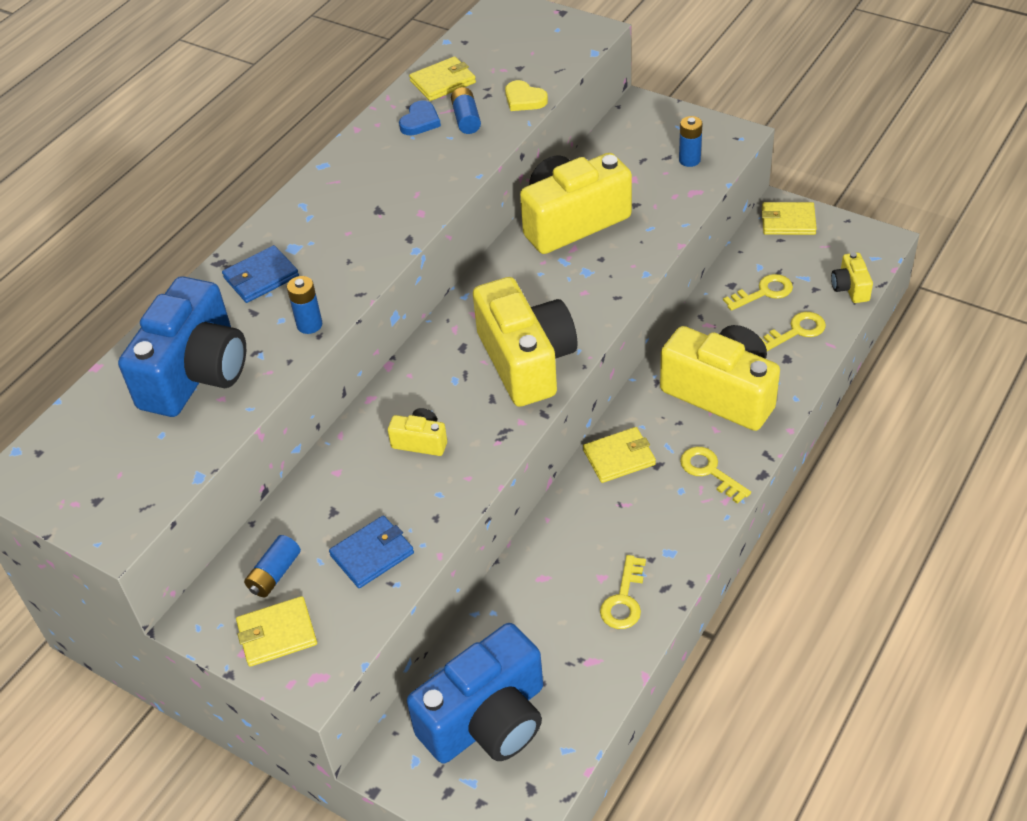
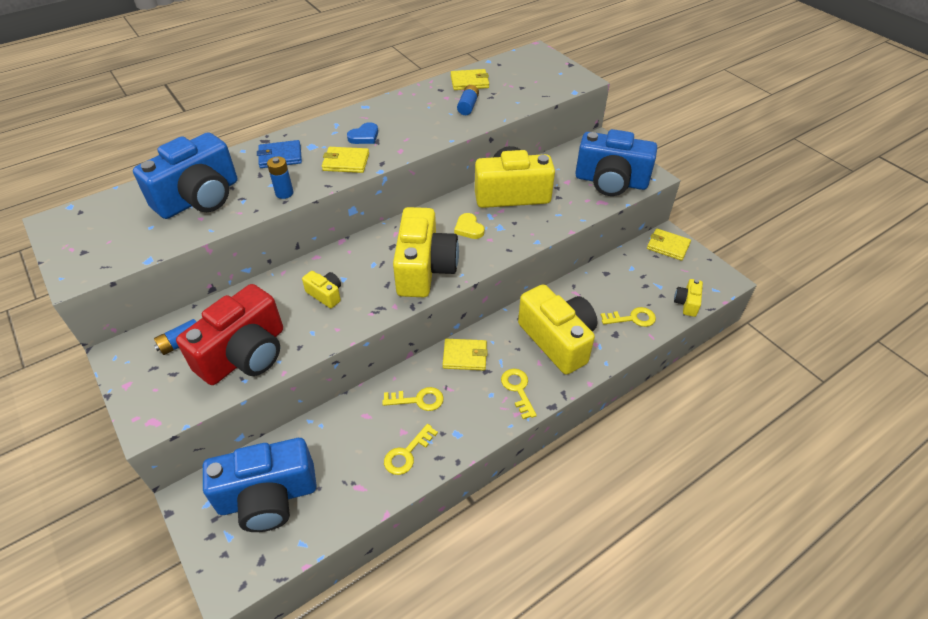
camera: 20 degrees right, 0 degrees up
yellow wallet [236,596,317,667] -> yellow wallet moved to [322,147,369,173]
blue wallet [329,515,414,588] -> red camera [176,284,283,385]
blue heart [399,100,441,136] -> blue heart moved to [347,122,378,144]
yellow heart [505,80,548,111] -> yellow heart moved to [454,213,484,239]
blue battery [679,116,703,167] -> blue camera [575,129,657,196]
yellow key [723,274,793,311] -> yellow key moved to [382,387,444,411]

